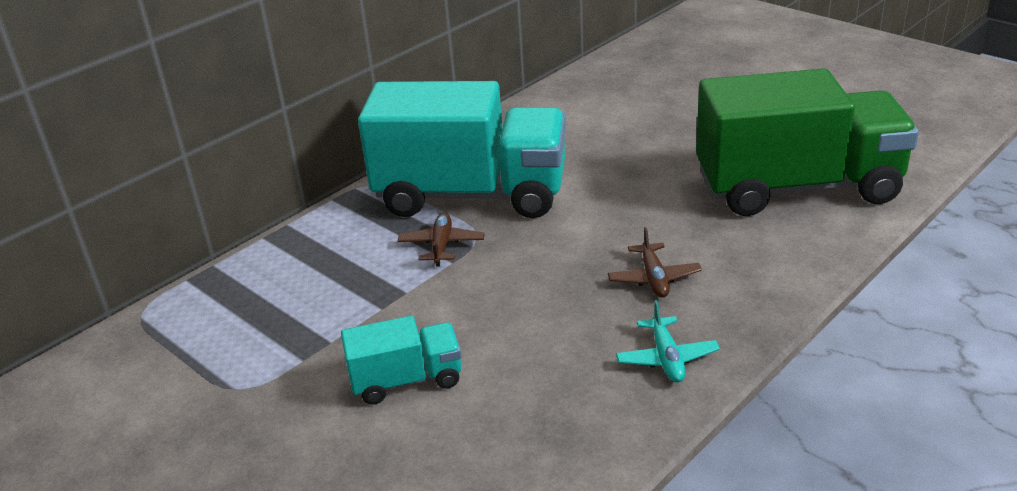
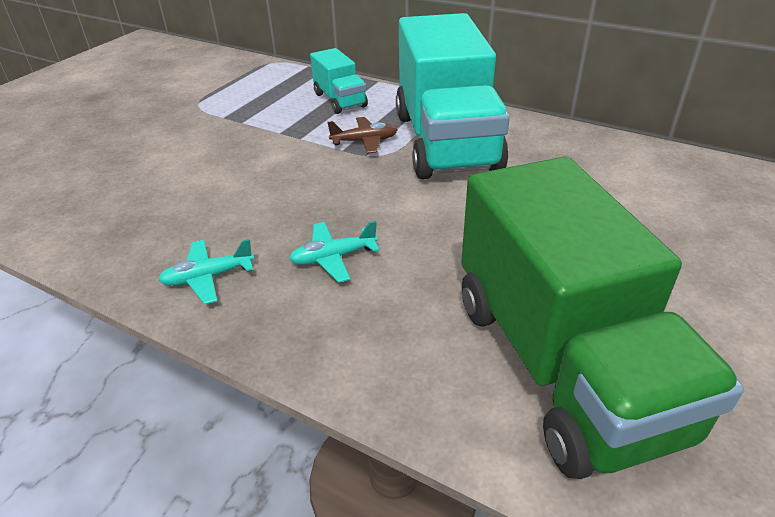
camera: 75 degrees right, 5 degrees up
turquoise truck [341,316,462,405] -> turquoise truck moved to [310,48,368,114]
brown plane [608,227,702,298] -> turquoise plane [289,221,379,283]

